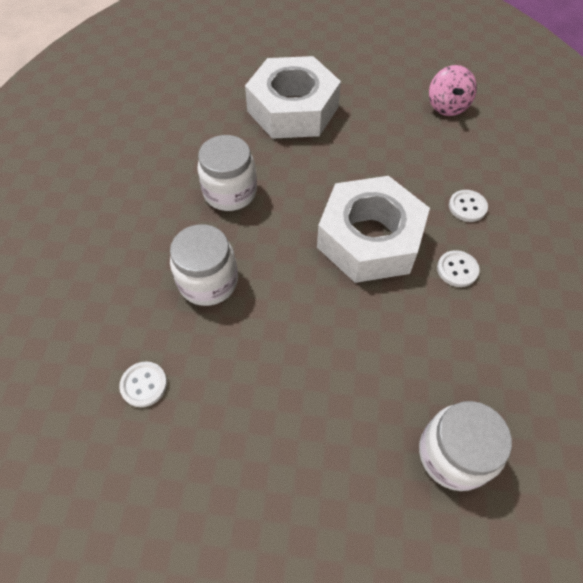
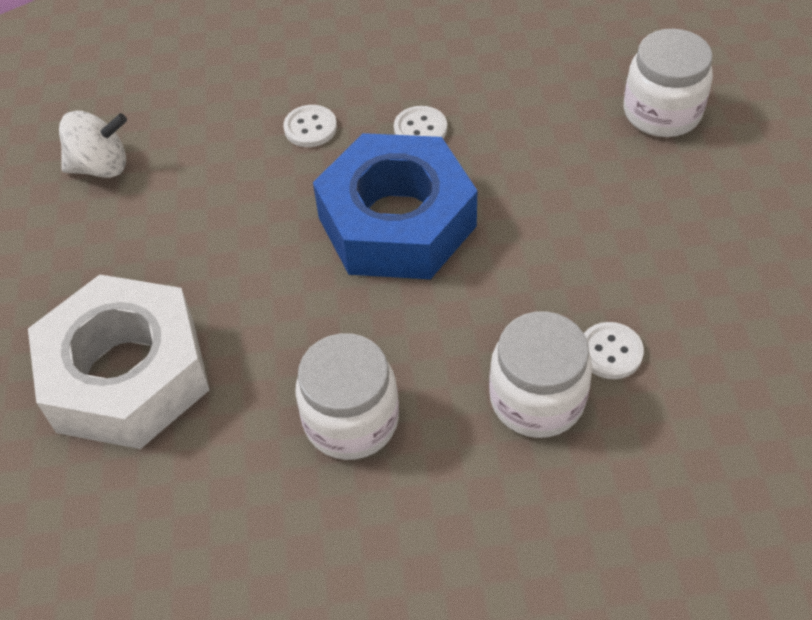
camera: 100 degrees left, 5 degrees down
white button [119,362,167,407] -> white button moved to [584,322,644,379]
white nut [317,176,430,283] -> blue nut [313,133,477,279]
pink spinning top [429,65,477,116] -> white spinning top [59,111,127,178]

